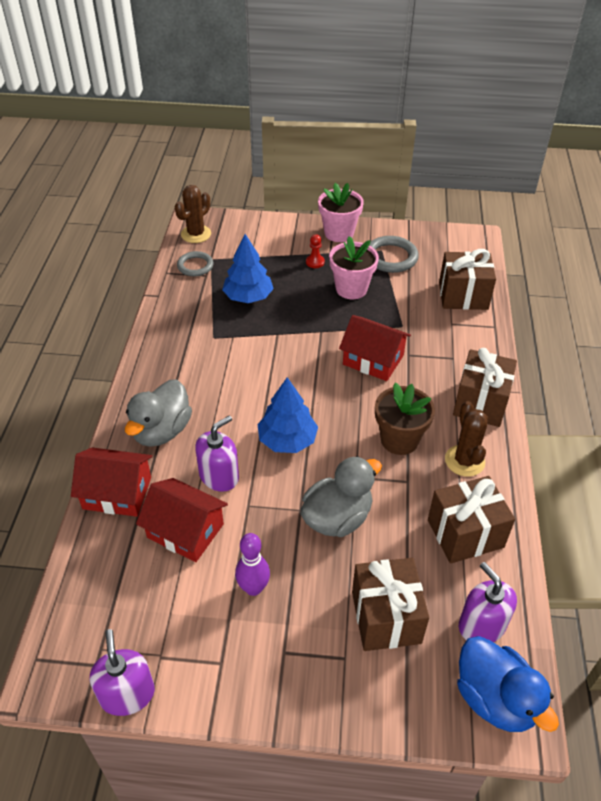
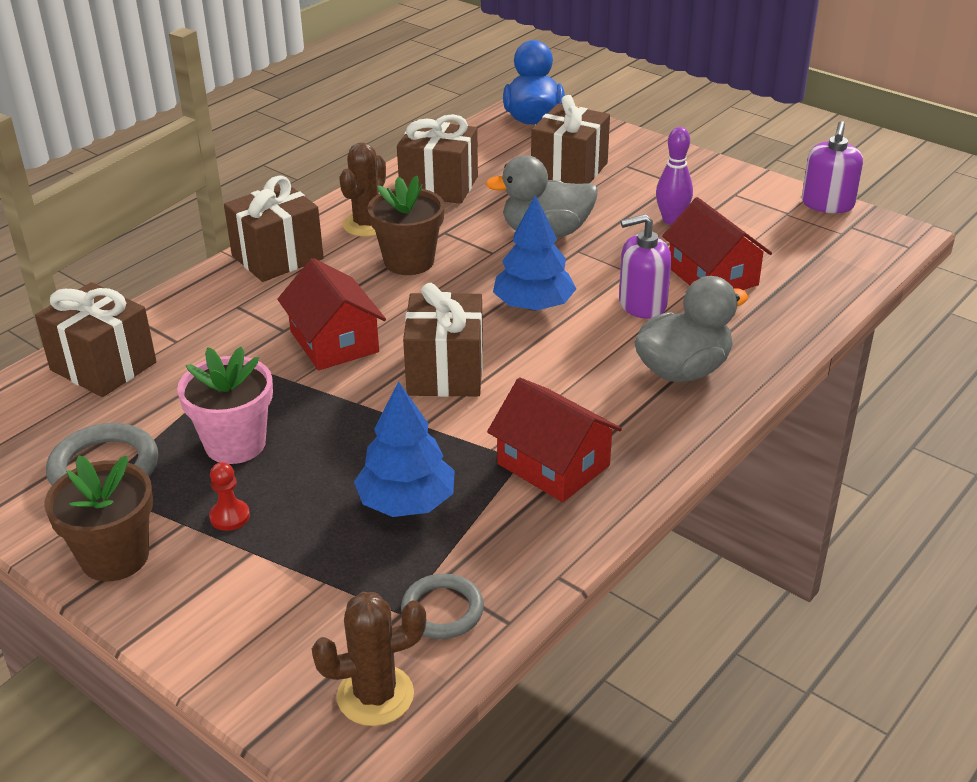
camera: 145 degrees left, 10 degrees down
red house [71,448,152,517] -> red house moved to [487,377,622,502]
pink flower pot [318,183,364,242] -> brown flower pot [44,455,153,582]
purple soap dispenser [459,562,517,642] -> none
none -> brown gift [403,283,483,397]

